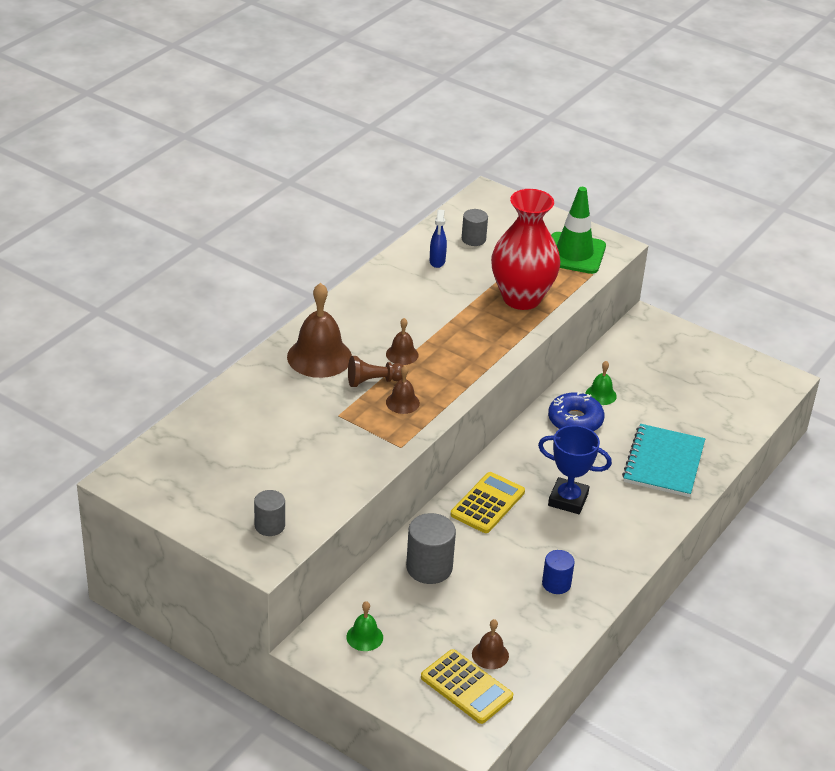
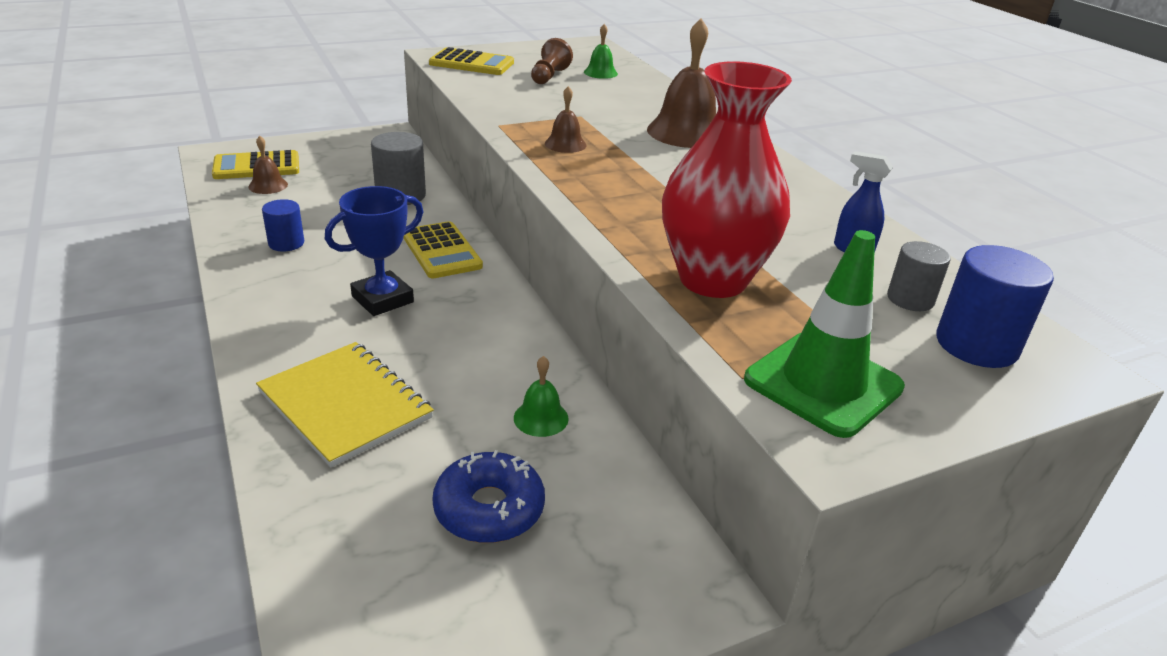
camera: 120 degrees right, 5 degrees down
grey cylinder [254,490,285,536] -> yellow calculator [429,47,514,75]
green bell [346,601,383,651] -> green bell moved to [584,24,618,79]
brown pawn [348,356,404,387] -> brown pawn moved to [531,38,573,84]
brown bell [386,318,419,365] -> none
blue donut [548,392,604,432] -> blue donut moved to [432,450,545,543]
turquoise notebook [622,424,705,497] -> yellow notebook [256,342,434,467]
none -> blue cylinder [936,245,1054,368]

